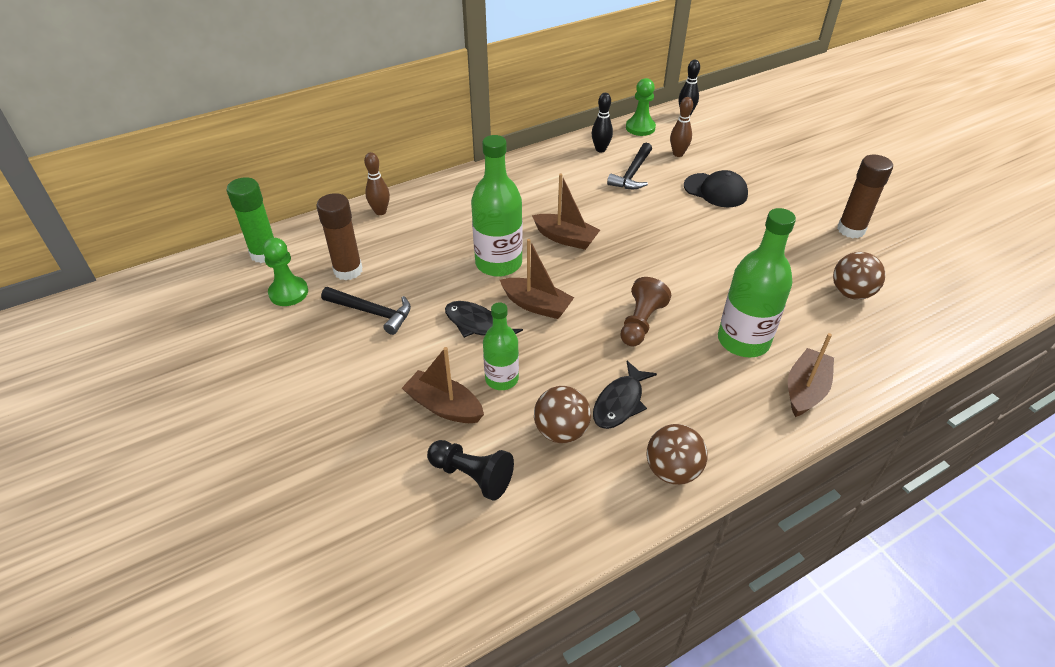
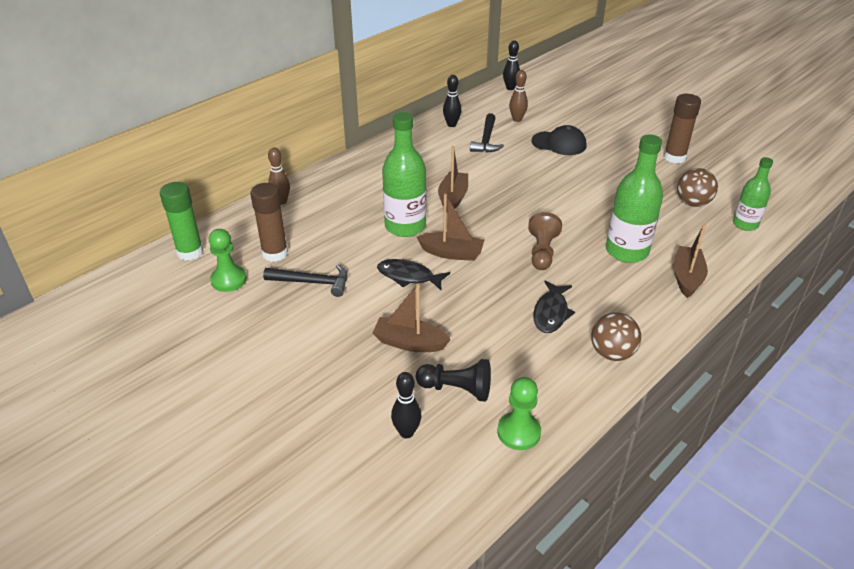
camera: 15 degrees left, 5 degrees down
green bottle [483,302,519,390] -> green bottle moved to [733,157,773,231]
brown boat [532,174,600,250] -> brown boat turned 90 degrees counterclockwise [438,146,468,209]
brown ball [534,386,591,443] -> none
green pawn [626,78,656,136] -> green pawn moved to [497,377,541,450]
none -> black bowling pin [391,372,421,438]

